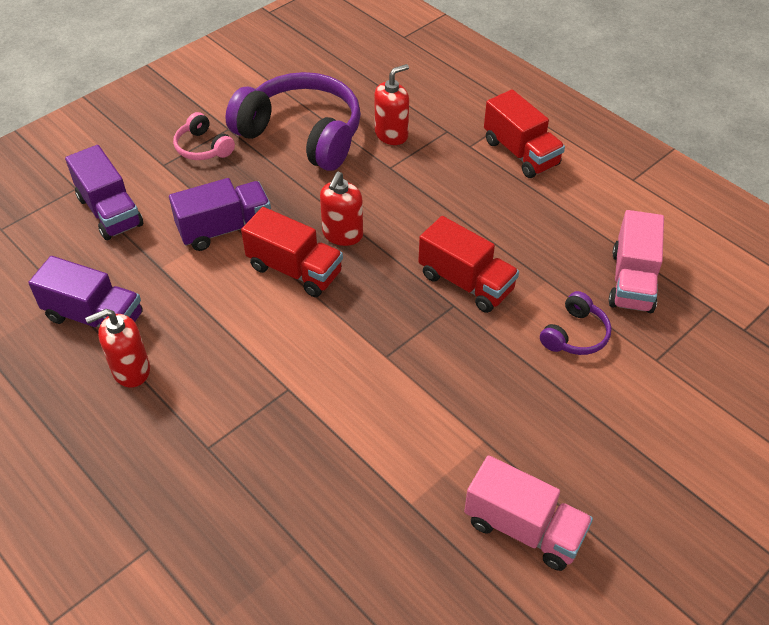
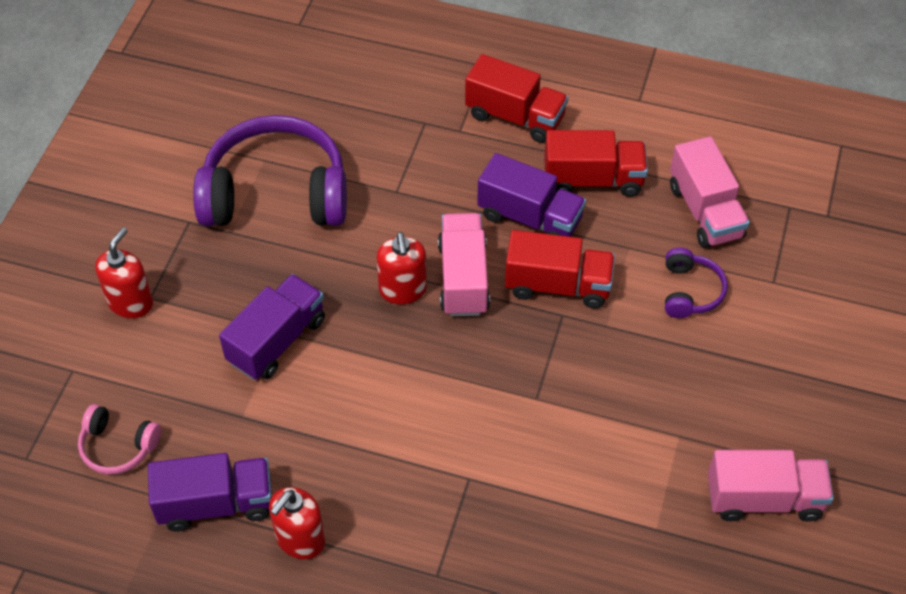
camera: 30 degrees left, 5 degrees up
purple truck [65,145,143,240] -> purple truck moved to [477,153,586,237]
pink headphones [173,112,235,160] -> pink headphones moved to [78,404,161,475]
red truck [241,207,343,297] -> red truck moved to [544,130,648,197]
red soap dispenser [375,64,409,145] -> red soap dispenser moved to [95,227,153,318]
none -> pink truck [438,213,490,317]

